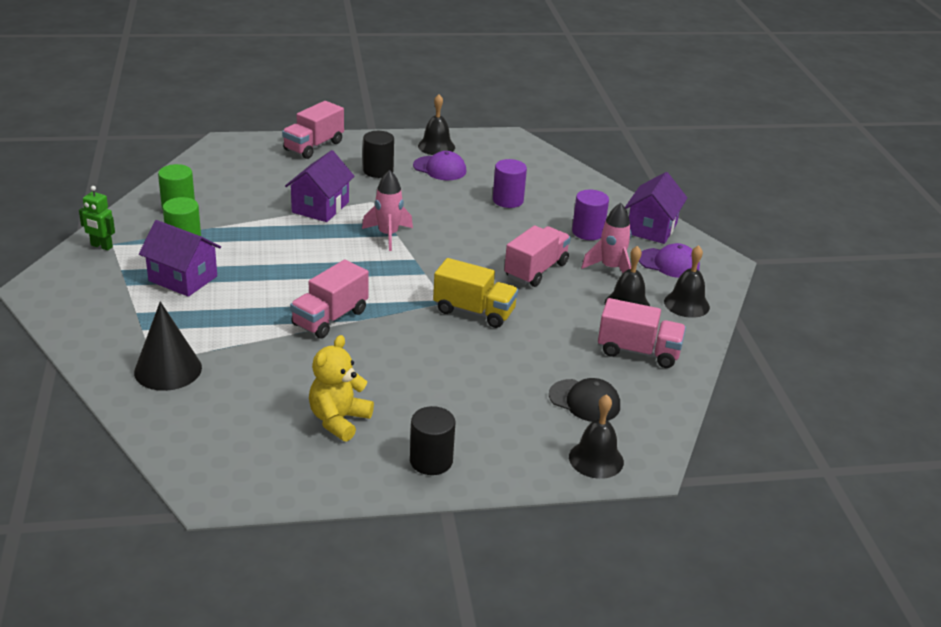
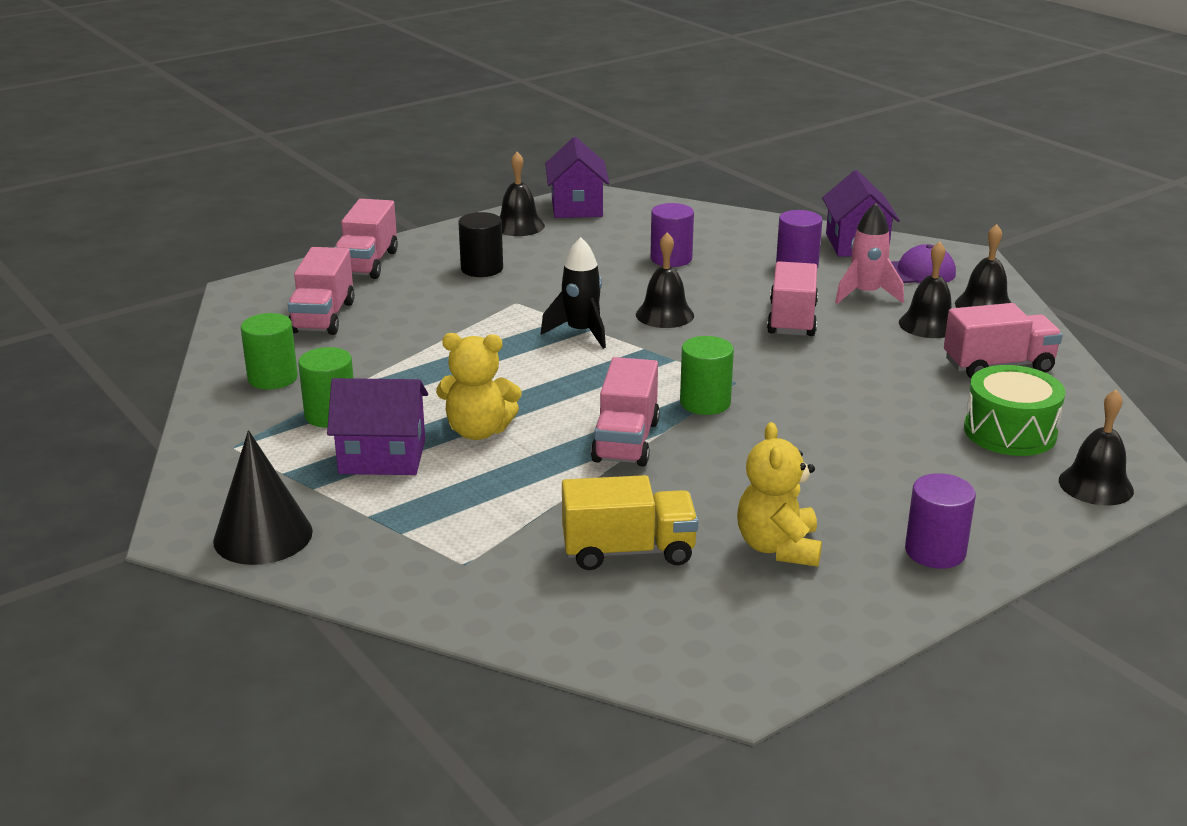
camera: 25 degrees left, 5 degrees down
green robot [79,186,115,251] -> none
black cone [134,302,202,391] -> black cone moved to [213,430,313,565]
purple house [285,150,355,222] -> purple house moved to [545,137,609,218]
pink rocket [362,170,413,251] -> black rocket [540,237,606,349]
black cylinder [410,406,455,475] -> purple cylinder [905,473,976,569]
purple cap [413,151,466,180] -> none
yellow truck [433,258,518,328] -> yellow truck moved to [562,475,698,570]
black cap [549,378,620,422] -> green drum [964,365,1066,456]
none -> pink truck [288,247,355,335]
none -> yellow teddy bear [436,333,522,440]
none -> black bell [636,232,694,328]
none -> green cylinder [680,336,734,415]

